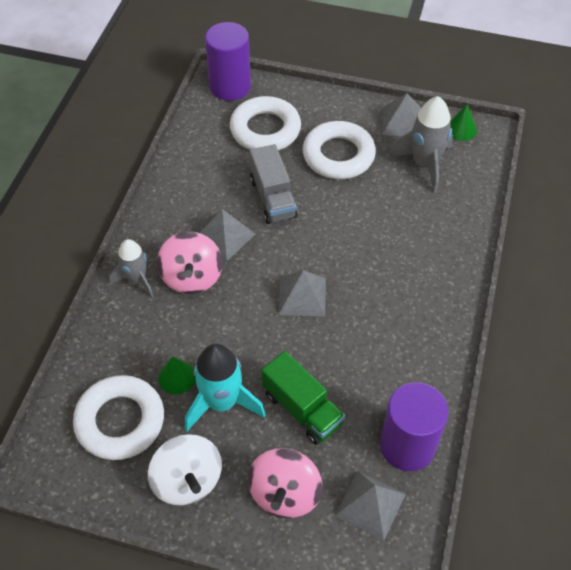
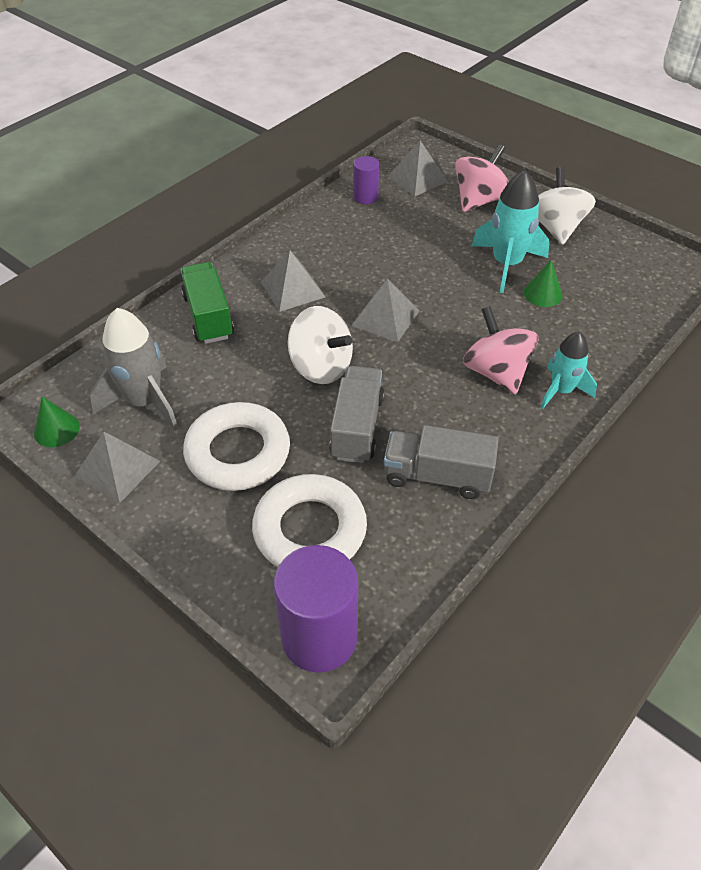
camera: 155 degrees left, 5 degrees down
white ring [73,375,164,460] -> none
grey rocket [109,239,154,298] -> turquoise rocket [540,332,597,409]
pink spinning top [157,232,222,294] -> pink spinning top turned 45 degrees counterclockwise [463,306,539,394]
grey pyramid [200,209,255,261] -> grey pyramid moved to [261,251,325,312]
green truck [261,351,345,445] -> green truck moved to [181,262,234,344]
purple cylinder [380,382,449,471] -> purple cylinder [353,156,379,204], size x0.53
none -> white spinning top [288,306,353,384]
none -> grey truck [384,425,499,499]

